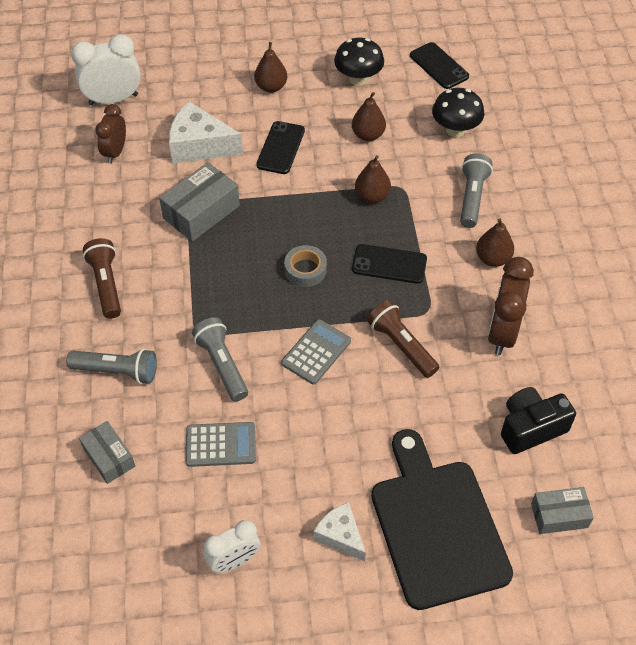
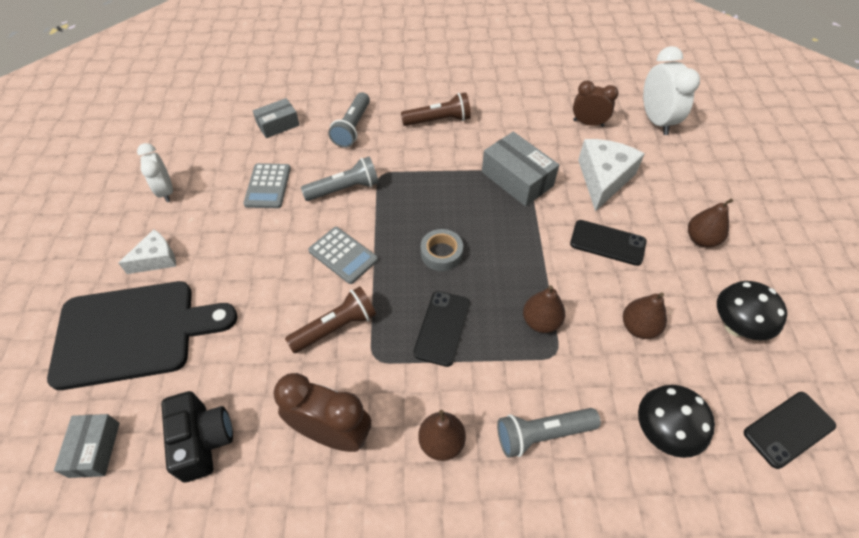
camera: 95 degrees right, 0 degrees up
grey flashlight [460,153,493,228] -> grey flashlight turned 150 degrees clockwise [497,408,601,458]

